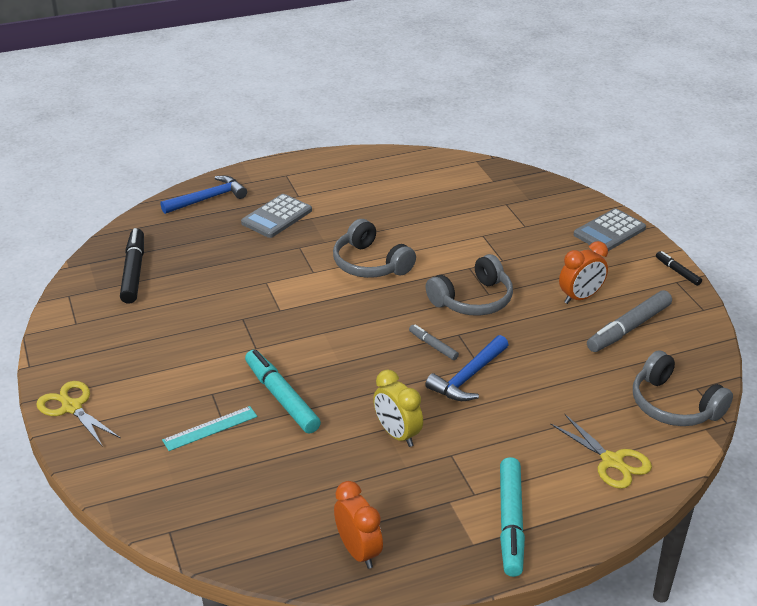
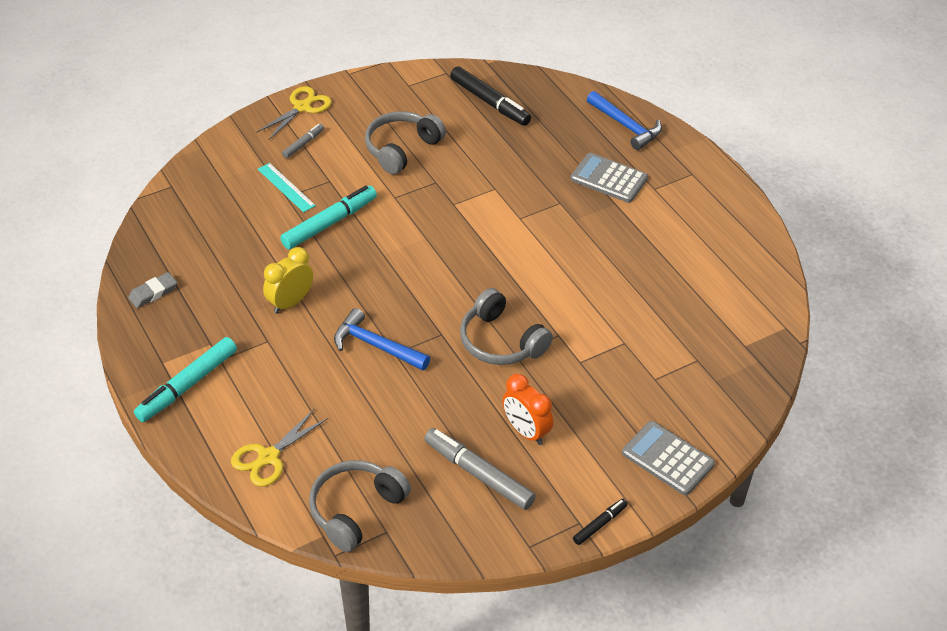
camera: 80 degrees right, 10 degrees up
black marker [120,228,144,304] -> black marker turned 60 degrees clockwise [450,66,531,126]
grey headphones [333,219,416,278] -> grey headphones moved to [365,111,446,174]
orange clock [334,481,383,569] -> grey eraser [128,272,177,308]
grey marker [409,325,459,360] -> grey marker moved to [282,124,324,158]
turquoise marker [500,457,525,577] -> turquoise marker turned 45 degrees counterclockwise [134,337,237,422]

